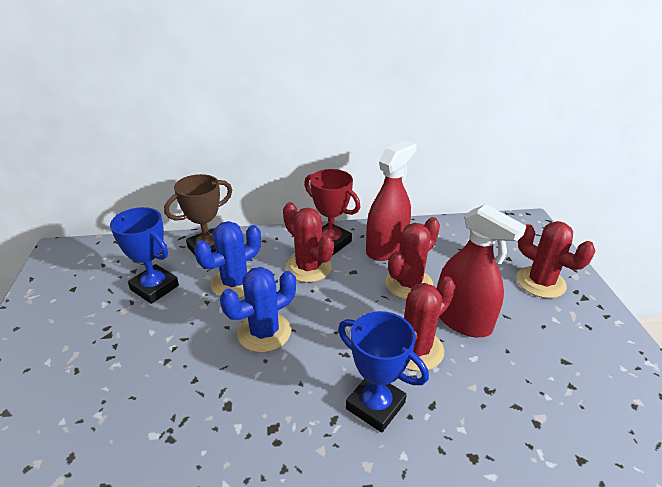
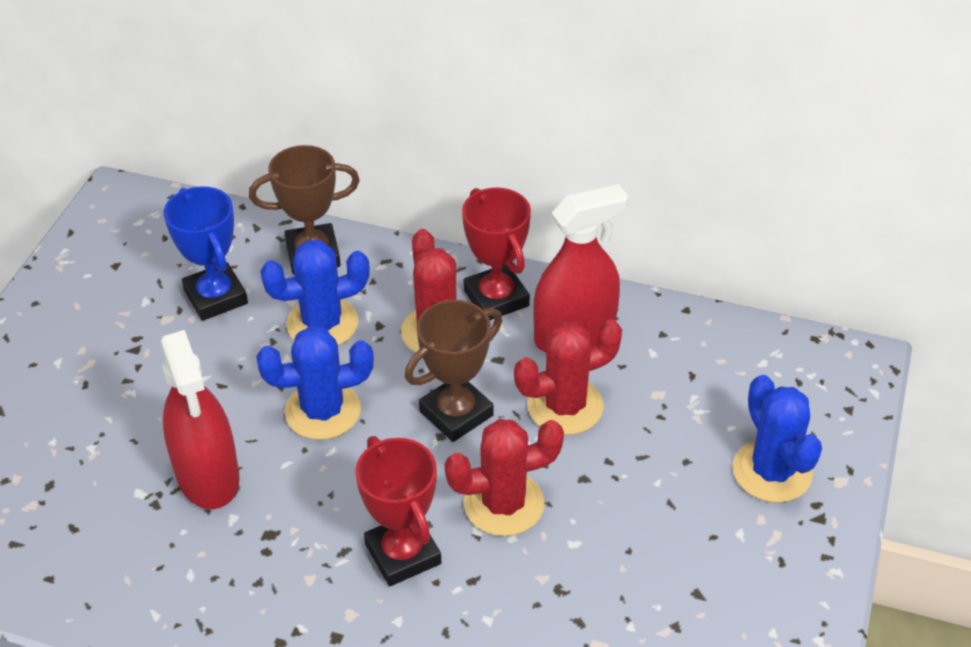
camera: 25 degrees right, 10 degrees up
blue trophy [338,311,429,433] -> red trophy [355,436,441,586]
red spray bottle [439,204,526,337] -> red spray bottle moved to [160,330,240,509]
red cactus [517,221,595,298] -> blue cactus [733,375,822,503]
none -> brown trophy [405,300,502,442]

